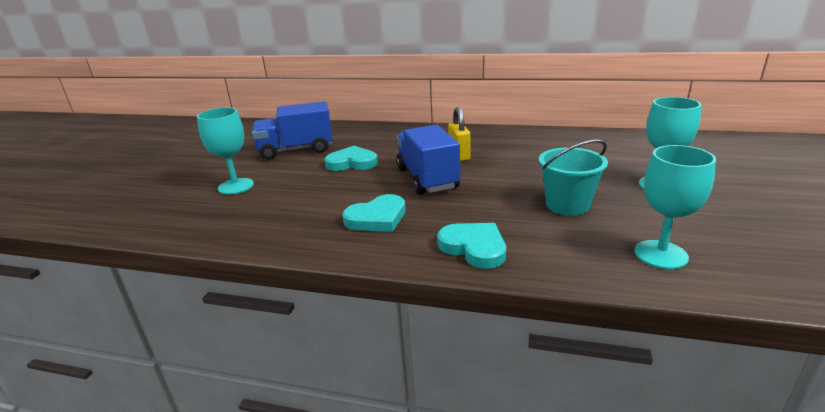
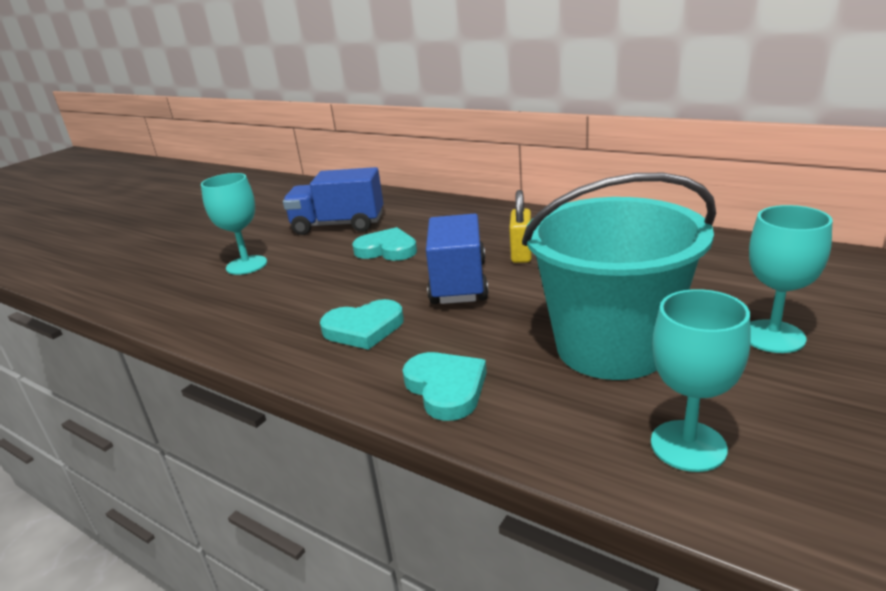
camera: 20 degrees right, 0 degrees up
turquoise bucket [539,139,608,216] -> turquoise bucket [522,173,716,380], size x1.84

